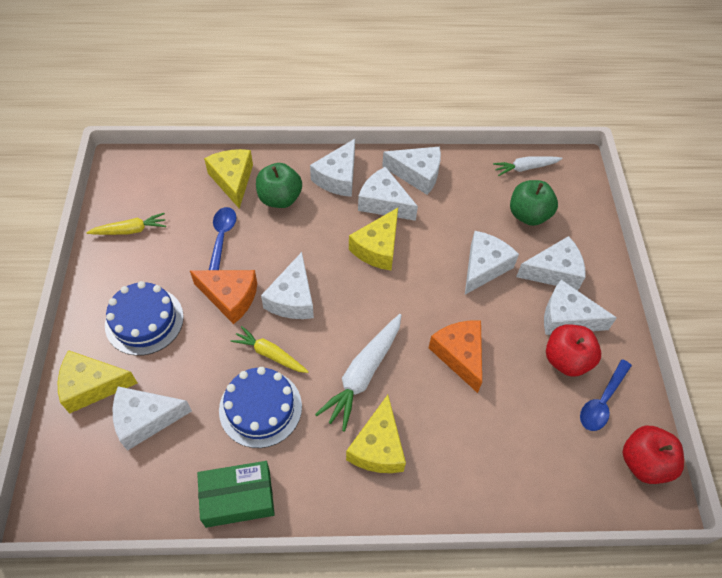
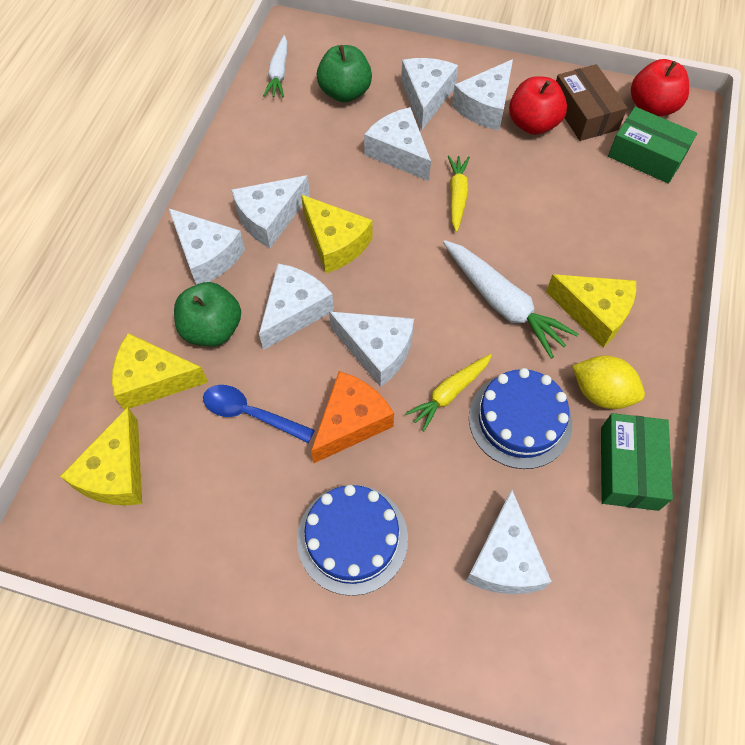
camera: 70 degrees left, 5 degrees up
yellow cheese [58,350,137,413] -> yellow cheese moved to [60,407,142,505]
yellow carrot [86,213,166,235] -> yellow carrot moved to [448,155,470,232]
white cheese [382,147,441,195] -> white cheese moved to [259,263,334,350]
orange cheese [428,321,482,393] -> none
blue spoon [580,359,632,431] -> brown box [556,64,627,141]
none -> yellow lemon [572,356,645,409]
none -> green box [608,107,697,184]

